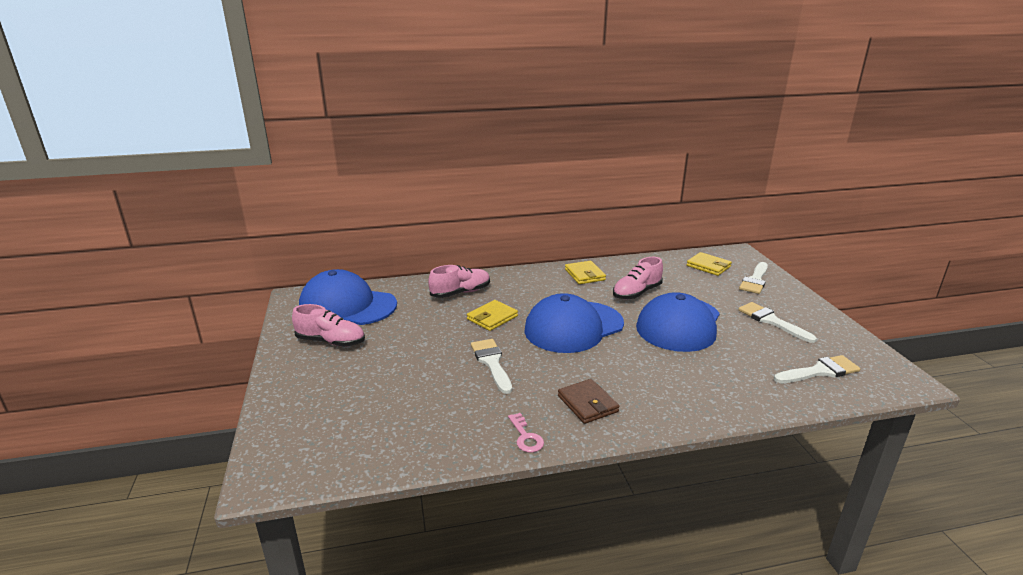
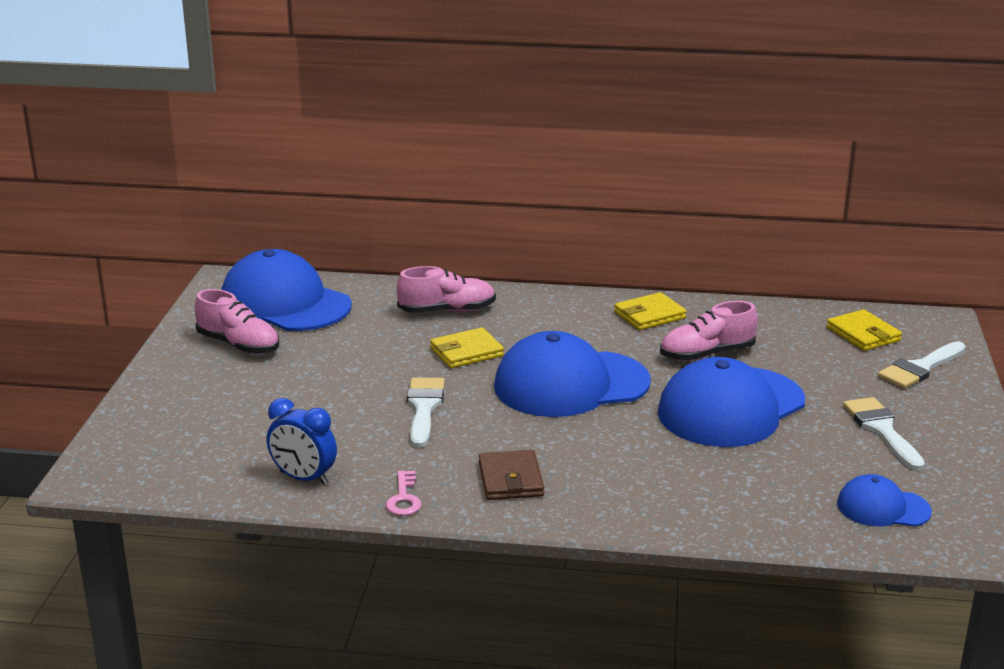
camera: 20 degrees right, 0 degrees up
yellow wallet [565,261,606,284] -> yellow wallet turned 60 degrees clockwise [614,292,687,330]
white brush [774,355,860,383] -> blue cap [837,474,932,527]
none -> blue clock [267,398,337,485]

